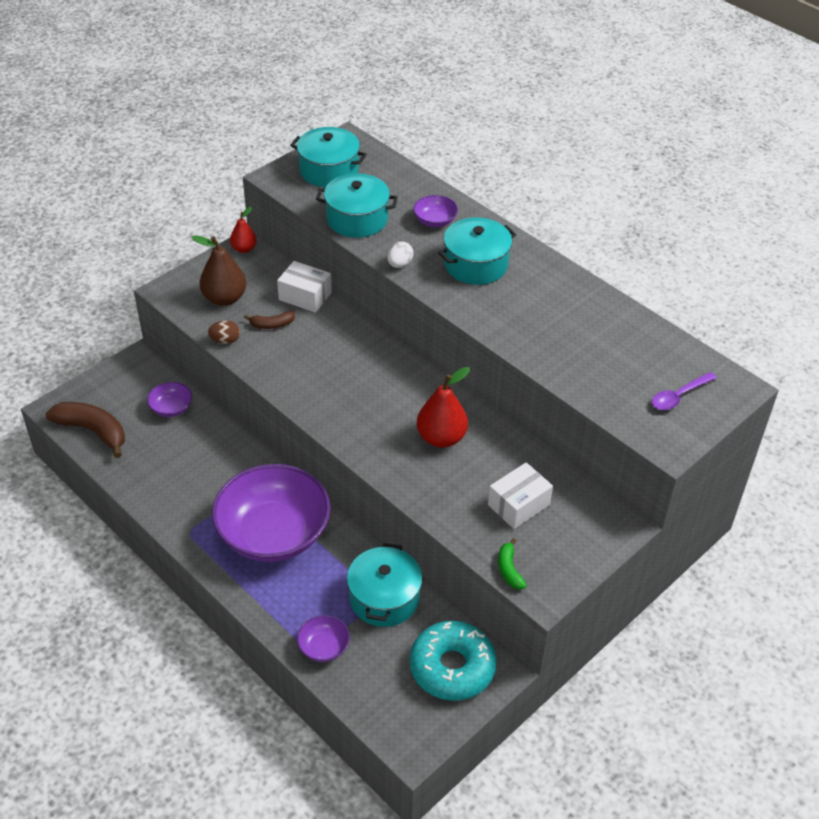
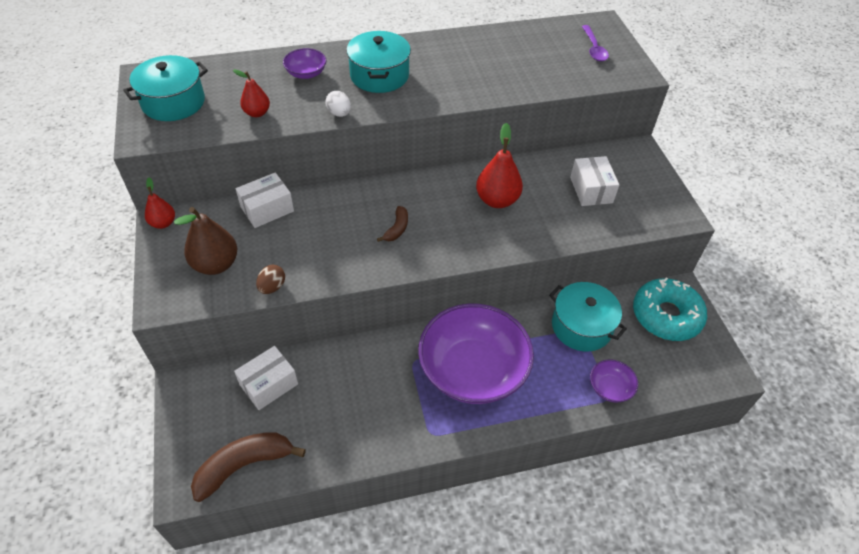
camera: 60 degrees left, 5 degrees up
purple bowl [147,382,192,417] -> white box [234,346,298,410]
brown banana [244,311,295,329] -> brown banana moved to [377,206,408,242]
turquoise pot [316,173,398,238] -> red pear [233,69,270,117]
green banana [498,538,527,589] -> none

